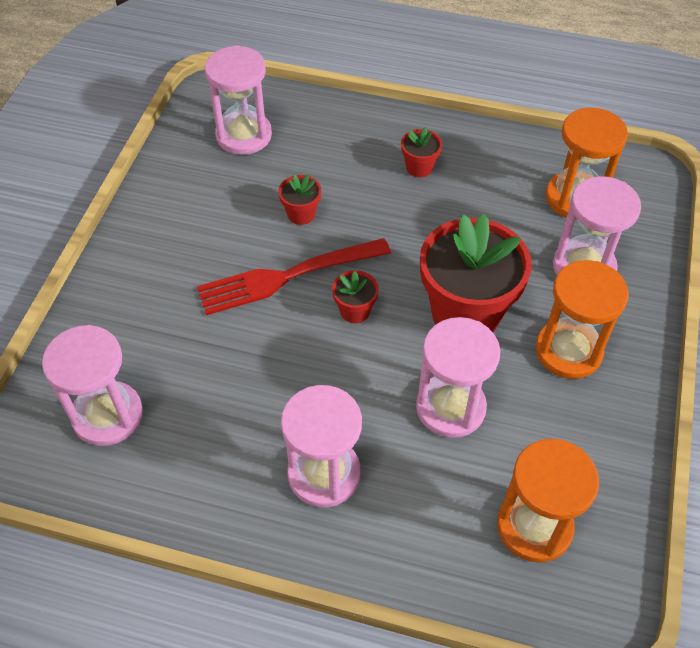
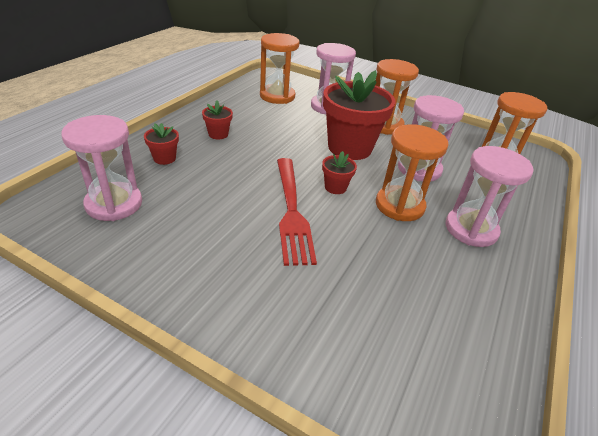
camera: 80 degrees left, 15 degrees down
pink hourglass [42,325,143,446] -> none
red flower pot [278,174,321,225] -> red flower pot moved to [144,123,179,165]
none -> orange hourglass [376,124,448,221]

